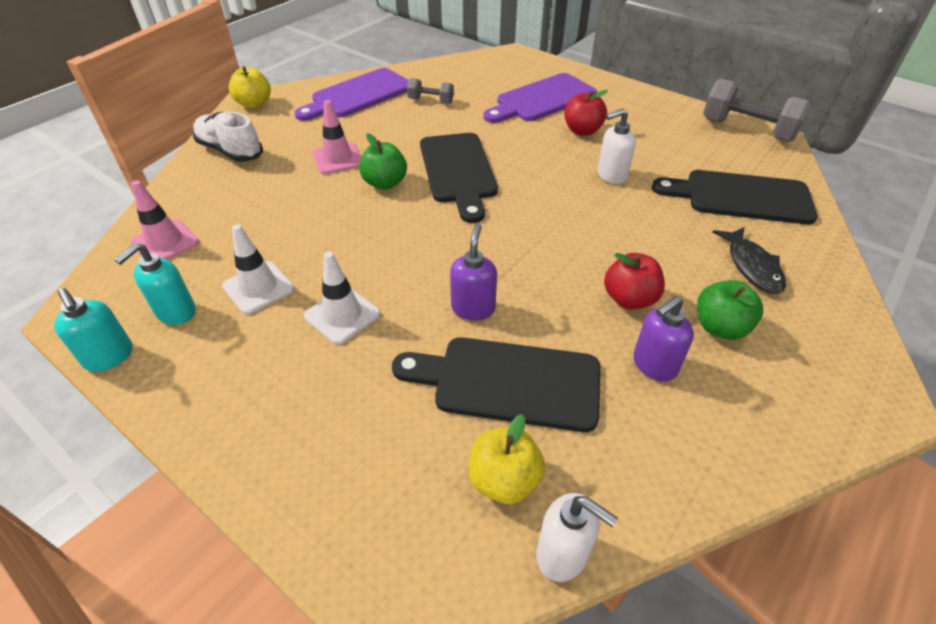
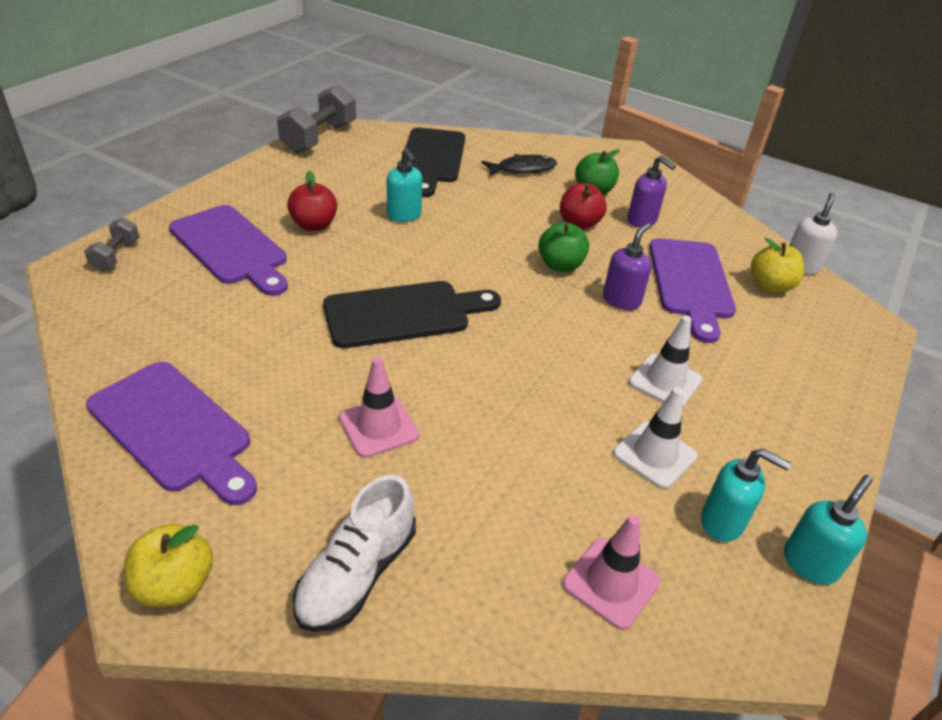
camera: 100 degrees left, 5 degrees down
green apple [359,133,407,190] -> green apple moved to [539,222,589,272]
black cutting board [392,337,600,432] -> purple cutting board [649,238,736,343]
grey dumbbell [407,78,454,104] -> grey dumbbell moved to [84,217,140,272]
purple soap dispenser [450,224,497,321] -> purple soap dispenser turned 120 degrees clockwise [603,223,651,310]
white soap dispenser [598,108,636,184] -> turquoise soap dispenser [387,148,422,222]

